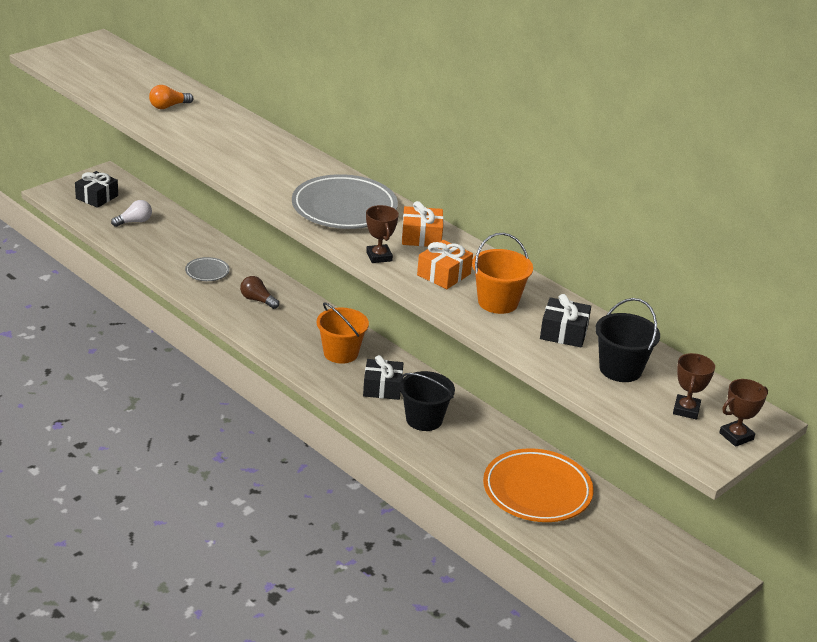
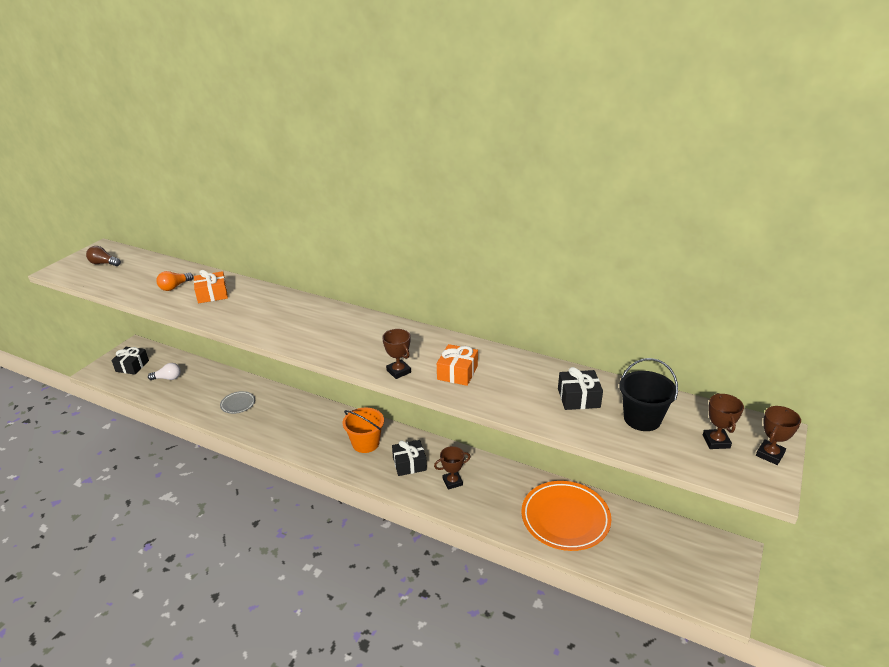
camera: 15 degrees left, 0 degrees up
white light bulb [111,200,152,227] -> white light bulb turned 45 degrees clockwise [148,363,181,380]
brown light bulb [240,276,279,309] -> brown light bulb moved to [86,246,121,266]
grey plate [292,174,398,229] -> none
black bucket [400,371,455,431] -> brown trophy [434,446,470,490]
orange gift [402,201,444,247] -> orange gift moved to [194,270,228,303]
orange bucket [472,233,533,314] -> none

